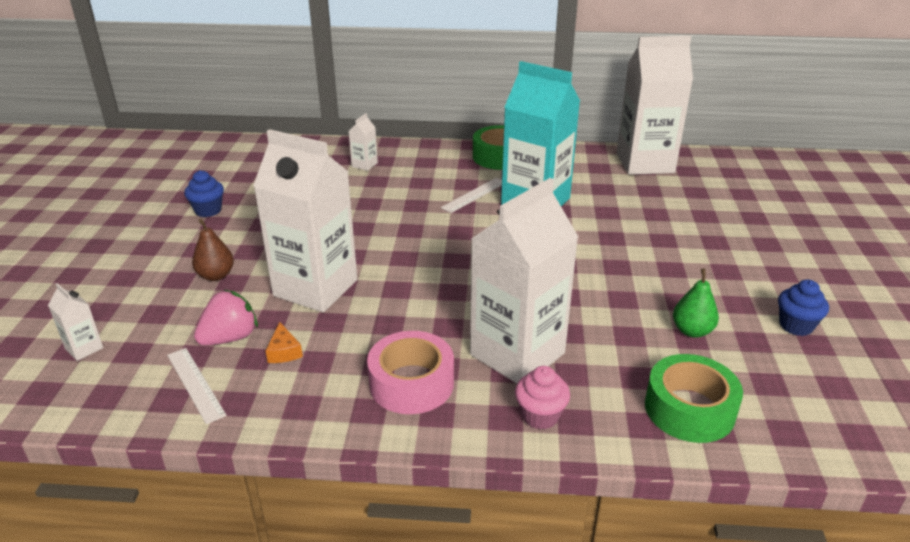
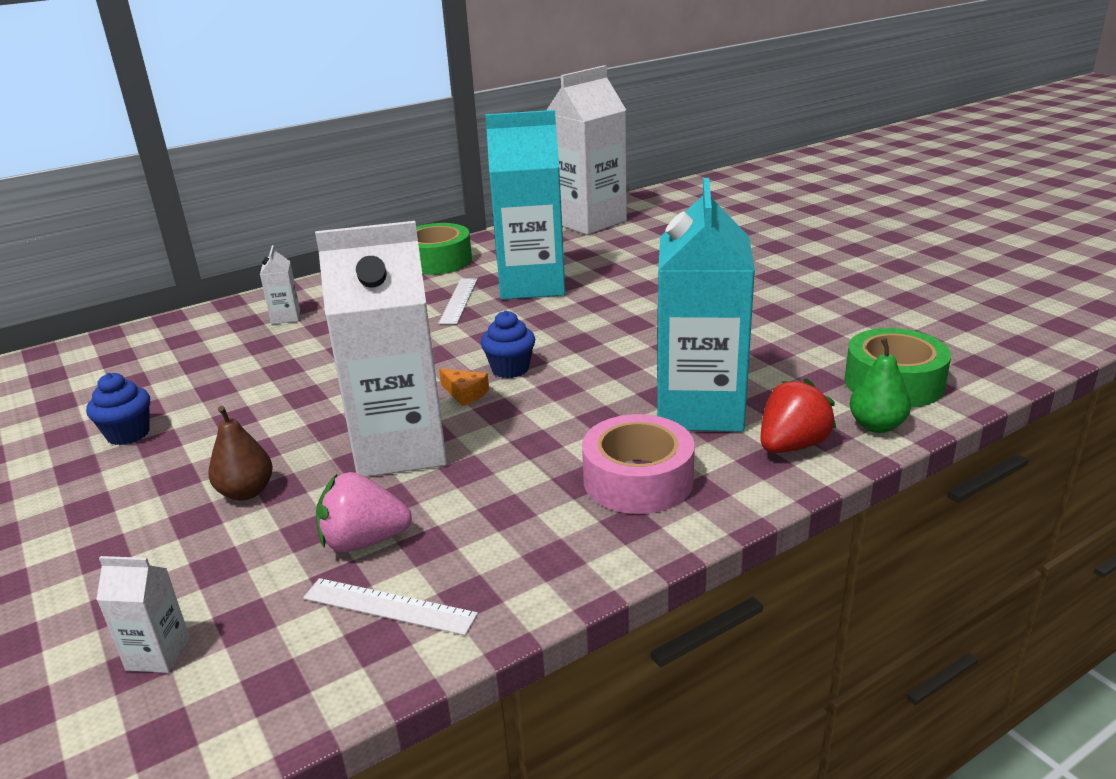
camera: 35 degrees left, 5 degrees down
pink strawberry [194,290,258,346] -> pink strawberry turned 105 degrees counterclockwise [316,472,412,552]
orange cheese [265,322,303,363] -> orange cheese moved to [439,368,489,406]
white carton [470,178,578,383] -> turquoise carton [657,178,755,432]
pink cupcake [515,366,570,430] -> red strawberry [761,378,837,453]
green pear [673,268,719,338] -> green pear moved to [849,338,911,433]
blue cupcake [778,279,829,336] -> blue cupcake moved to [481,310,535,378]

